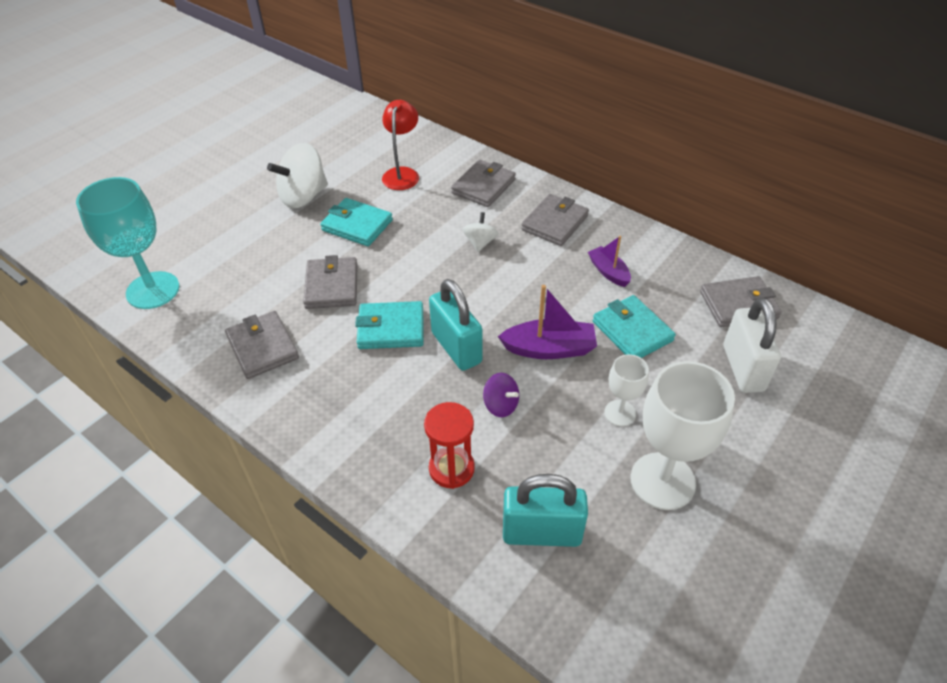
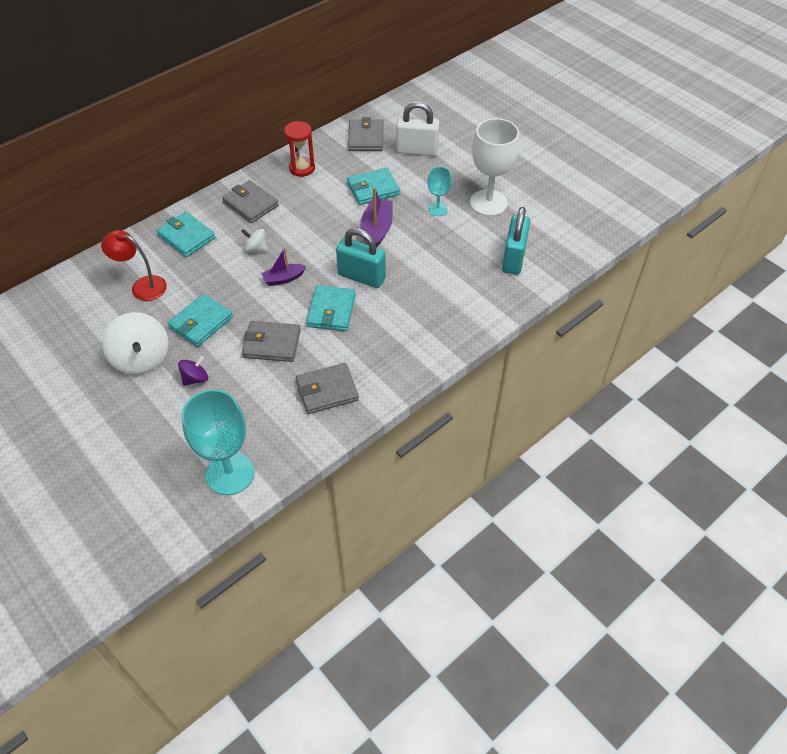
camera: 80 degrees left, 5 degrees up
red hourglass [424,402,475,489] -> red hourglass moved to [284,121,315,177]
turquoise padlock [429,279,482,371] -> turquoise padlock turned 45 degrees clockwise [336,228,386,288]
grey wallet [451,160,516,207] -> turquoise wallet [157,212,216,257]
purple spinning top [483,373,519,417] -> purple spinning top moved to [178,356,208,386]
purple boat [588,236,631,287] -> purple boat moved to [261,247,306,286]
white goblet [604,354,649,426] -> turquoise goblet [428,167,451,216]

